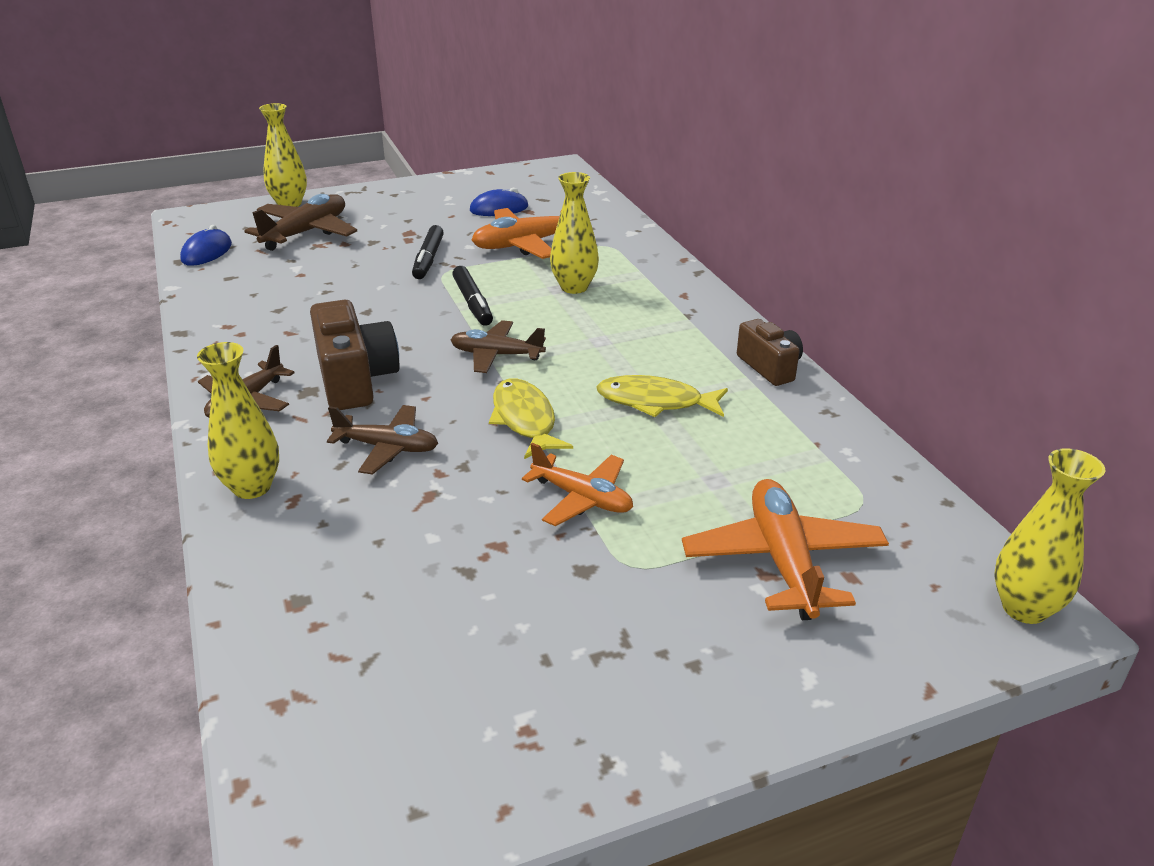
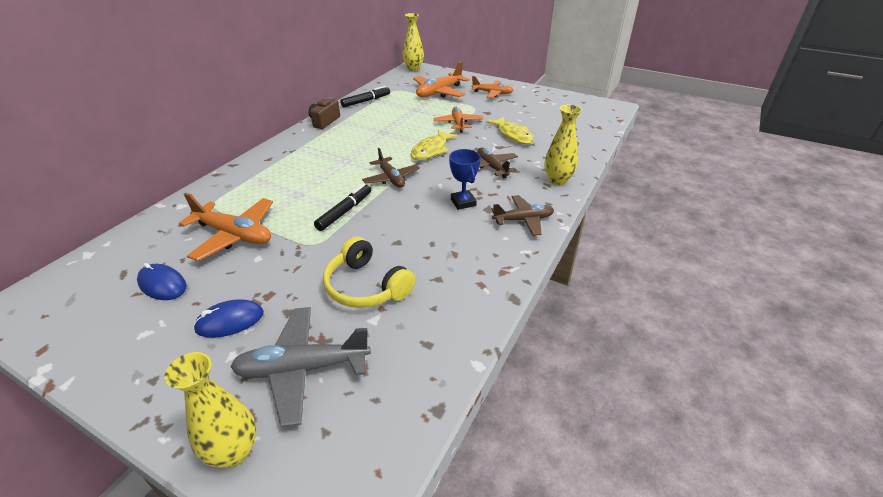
camera: 130 degrees left, 5 degrees up
blue mouse [180,225,232,266] -> blue mouse moved to [193,299,264,338]
brown plane [245,194,357,251] -> grey plane [230,307,371,427]
brown camera [310,300,400,410] -> blue trophy [449,149,481,210]
black marker [412,225,444,279] -> black marker moved to [340,86,390,107]
yellow vase [550,172,599,294] -> none
yellow fish [596,375,728,417] -> yellow fish moved to [486,117,534,144]
none -> yellow headphones [323,236,415,308]
none -> orange plane [472,76,514,98]

